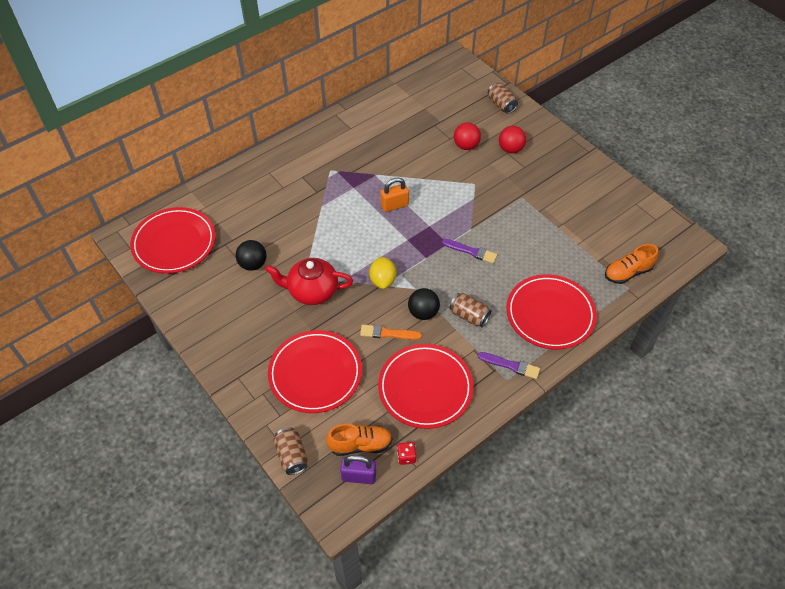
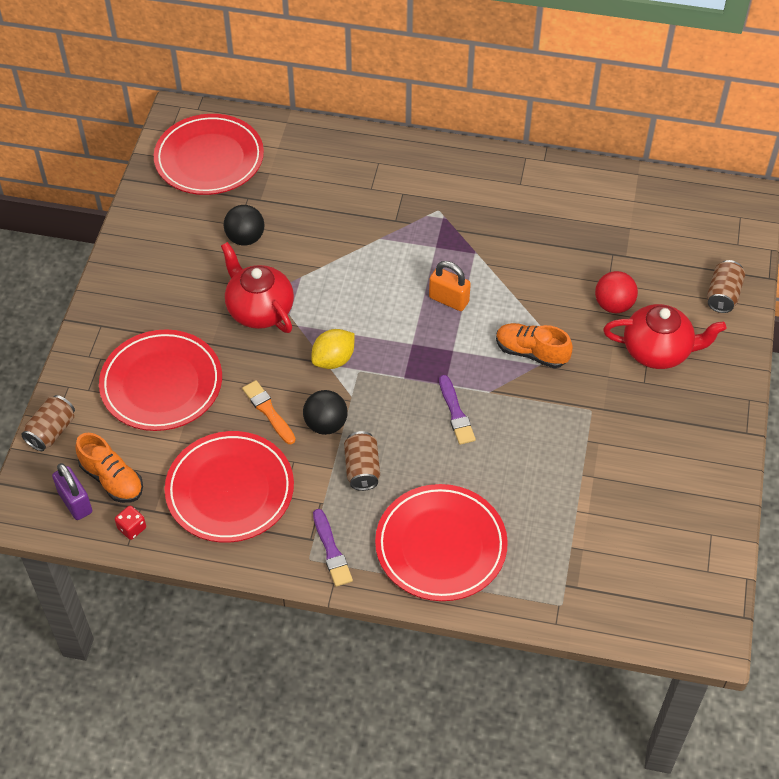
camera: 50 degrees right, 0 degrees up
red ball [499,126,526,154] -> red teapot [603,304,726,369]
orange shoe [605,244,658,284] -> orange shoe moved to [496,323,573,368]

